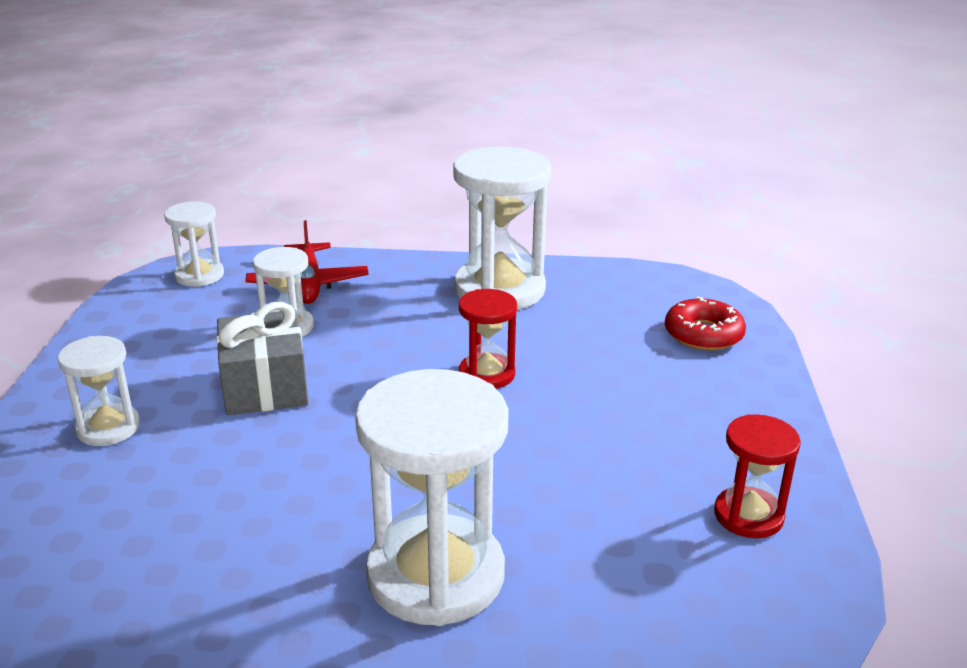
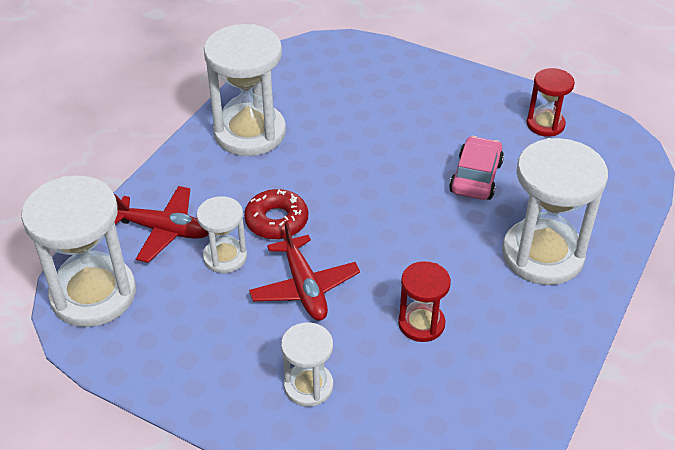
camera: 65 degrees left, 15 degrees up
white hourglass [164,201,224,287] -> white hourglass [21,175,136,327], size x1.86
grey gift [216,302,309,415] -> red plane [249,221,360,321]
red hourglass [459,289,517,389] -> red hourglass moved to [398,261,451,342]
red donut [665,296,746,351] -> red donut moved to [244,189,308,239]
none -> pink car [449,136,504,200]

